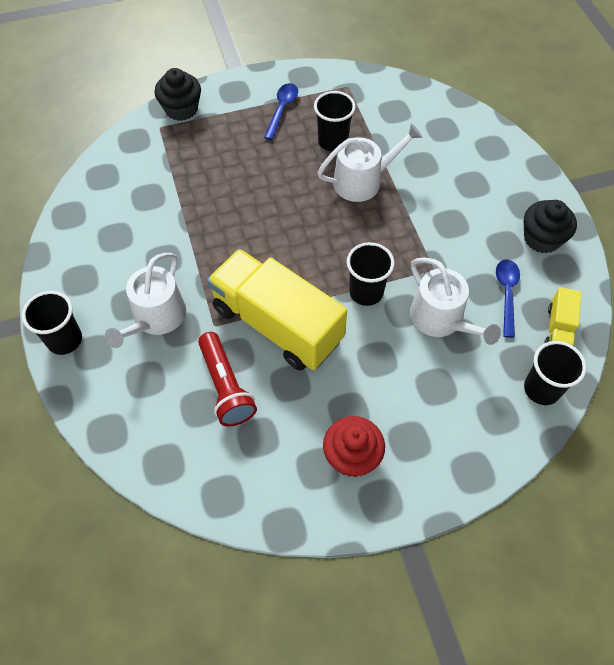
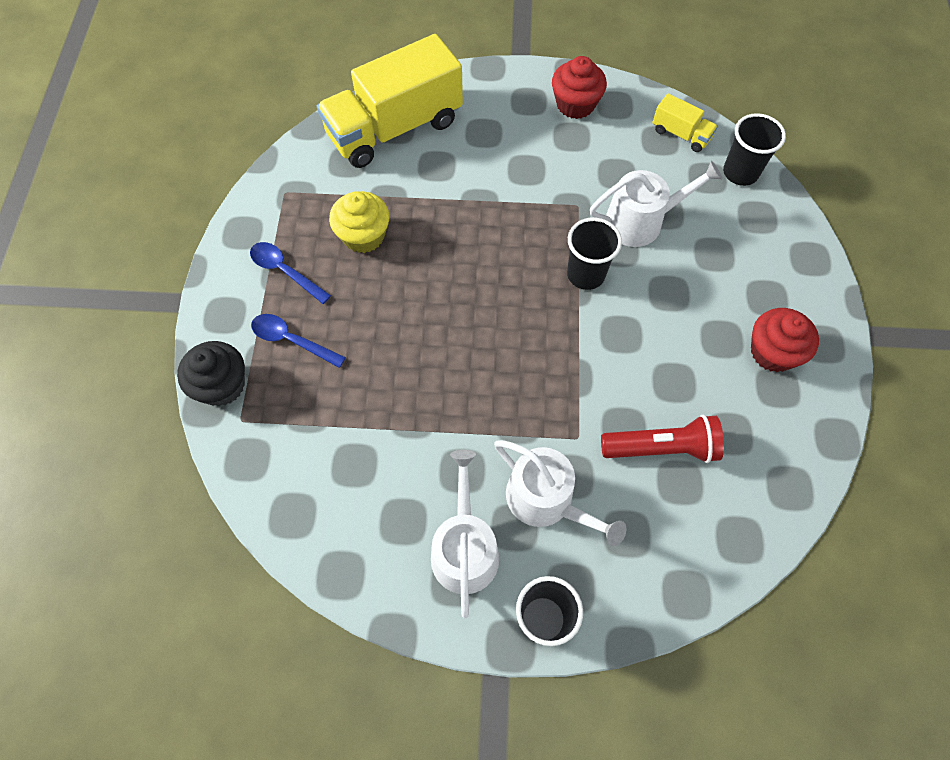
camera: 70 degrees left, 5 degrees up
yellow truck [207,249,347,371] -> yellow truck moved to [317,34,463,168]
black cup [314,91,356,151] -> yellow cupcake [329,191,390,253]
white watering can [317,124,422,202] -> white watering can moved to [431,450,499,618]
blue spoon [496,259,520,338] -> blue spoon moved to [251,314,346,368]
black cupcake [524,200,577,253] -> red cupcake [552,56,607,119]

